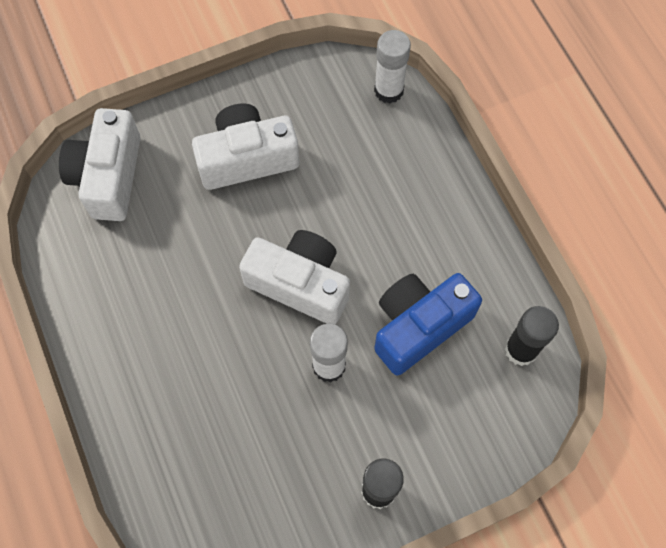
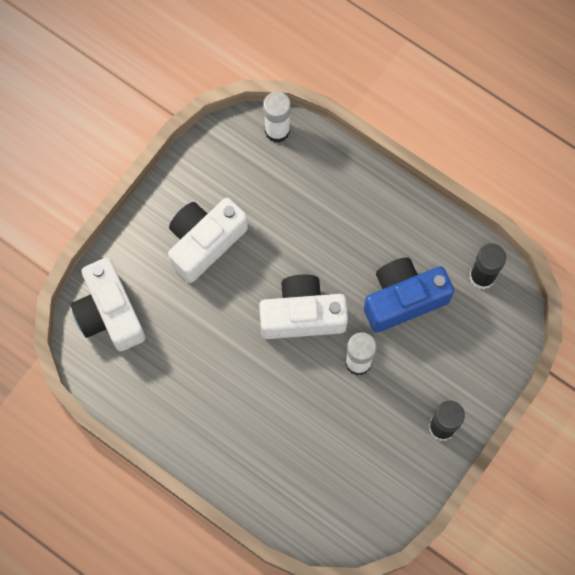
camera: 30 degrees left, 5 degrees up
blue camera [374,273,482,375] -> blue camera turned 45 degrees clockwise [364,258,454,333]

